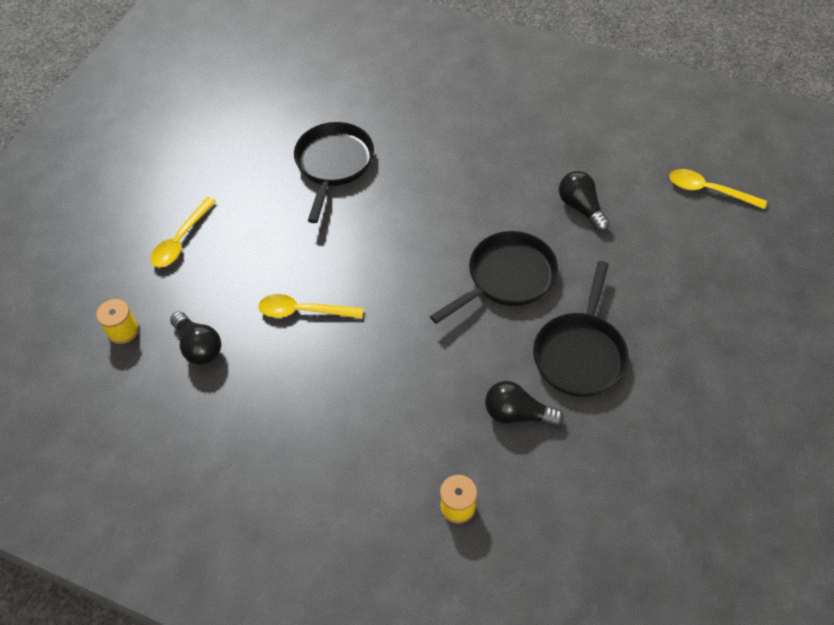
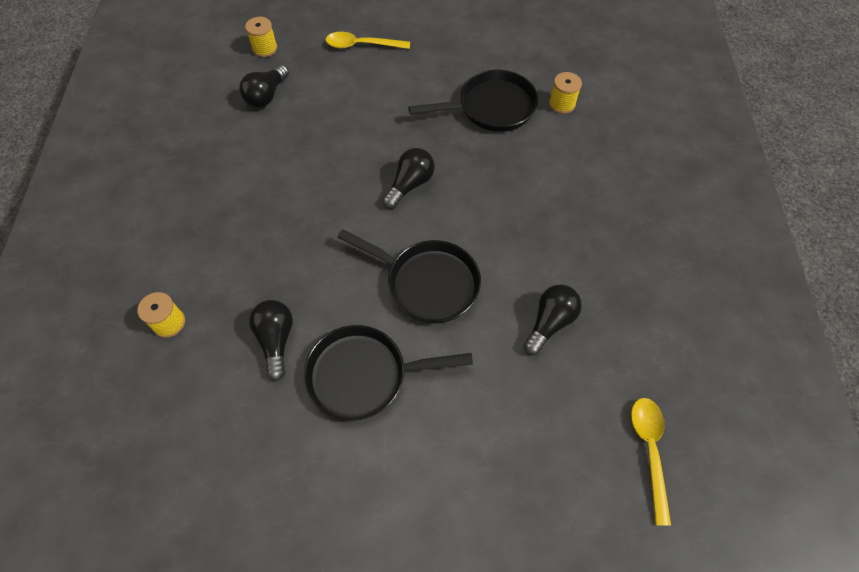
camera: 65 degrees right, 5 degrees up
yellow spoon [258,294,364,319] -> none
none -> black light bulb [383,148,435,209]
none -> yellow spool [549,72,582,114]

